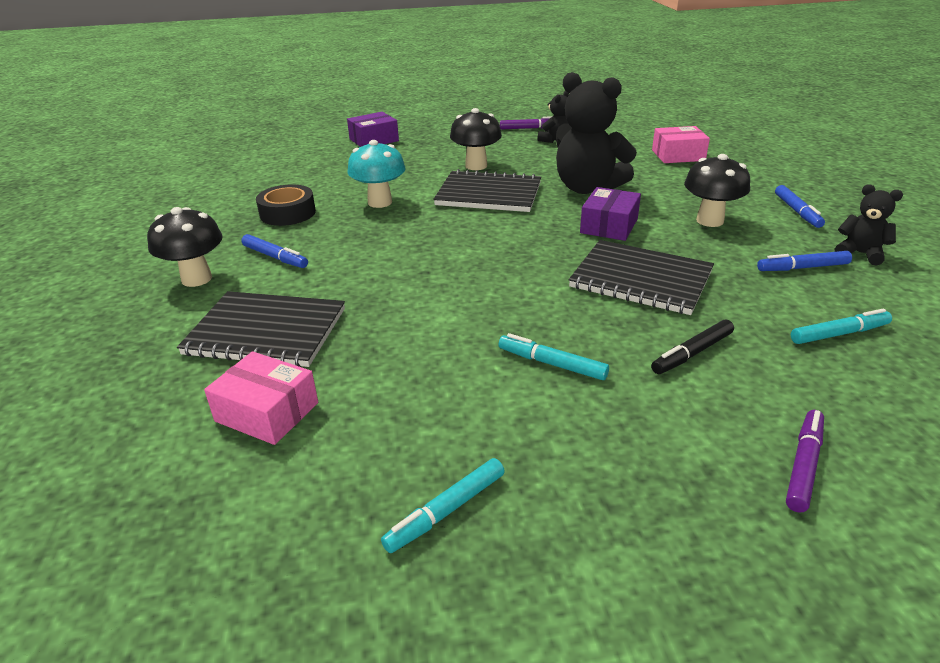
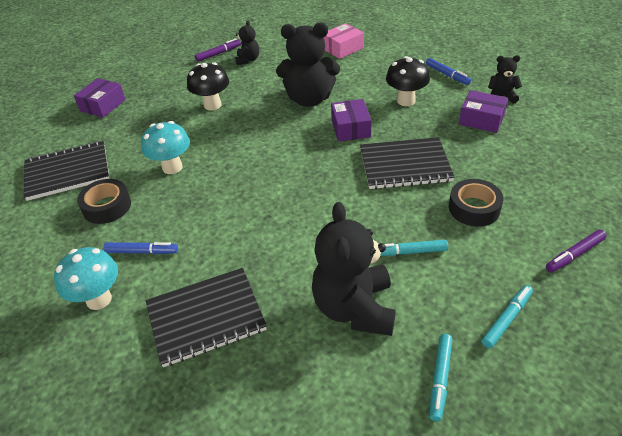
camera: 30 degrees left, 10 degrees up
black mushroom [147,207,223,287] -> turquoise mushroom [54,247,118,310]
pink box [204,351,318,445] -> none
black notebook [433,169,541,212] -> black notebook moved to [24,141,110,201]
black marker [651,320,734,374] -> black tape [449,179,504,227]
blue marker [757,251,852,271] -> purple box [459,90,508,133]
purple marker [786,410,824,512] -> purple marker turned 120 degrees counterclockwise [546,230,607,272]
turquoise marker [791,309,892,344] -> turquoise marker moved to [481,285,533,348]
none -> black teddy bear [312,202,396,336]

